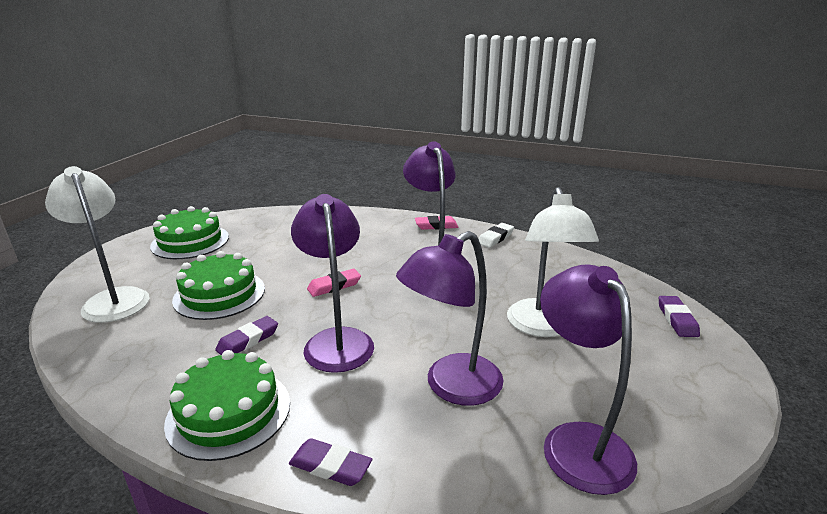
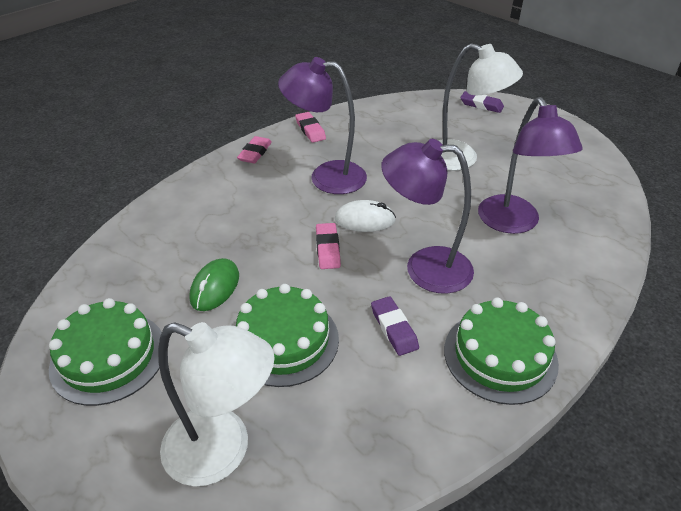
camera: 65 degrees left, 15 degrees up
white lamp [45,166,150,323] -> white lamp turned 150 degrees counterclockwise [158,322,275,486]
purple eraser [289,438,372,486] -> none
white eraser [479,223,514,248] -> pink eraser [295,112,326,143]
purple lamp [540,264,637,495] -> none
none -> green mouse [189,258,239,311]
none -> white mouse [335,200,396,232]

